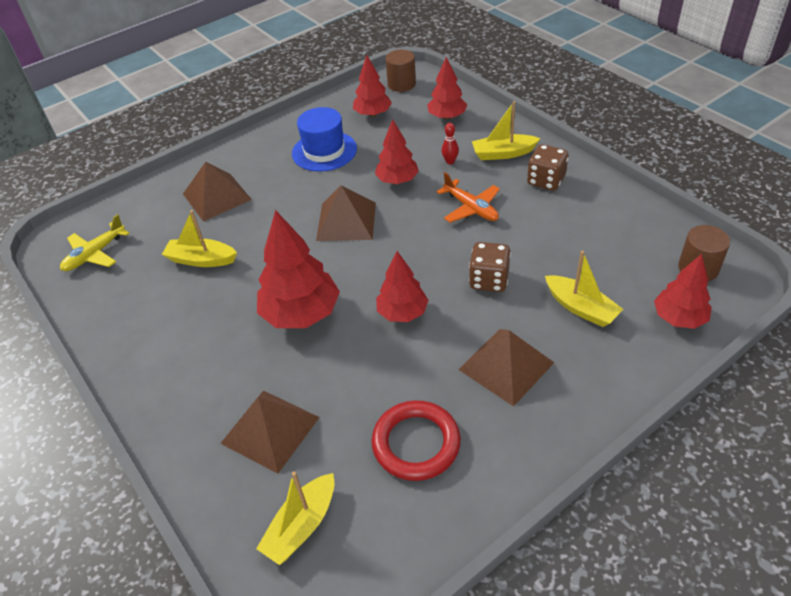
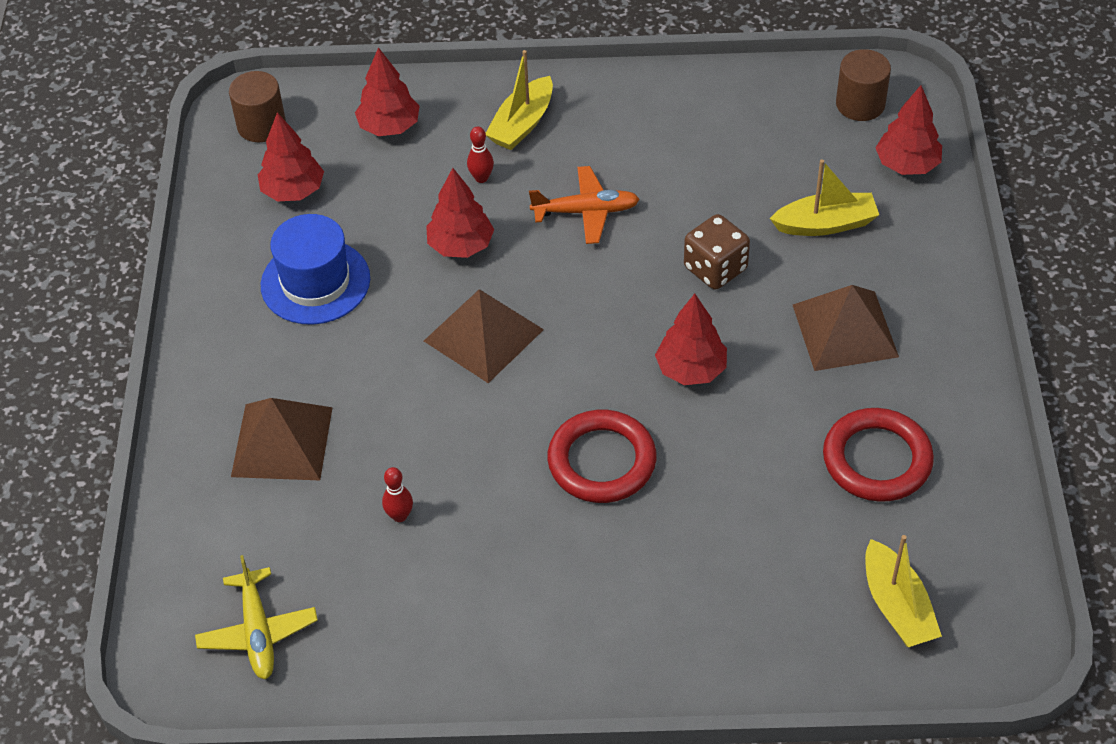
camera: 55 degrees left, 5 degrees up
yellow boat [162,210,237,267] -> red bowling pin [382,467,413,522]
brown pyramid [220,390,320,474] -> none
red tree [257,210,340,328] -> red ring [547,410,656,503]
brown dice [527,144,569,191] -> none

